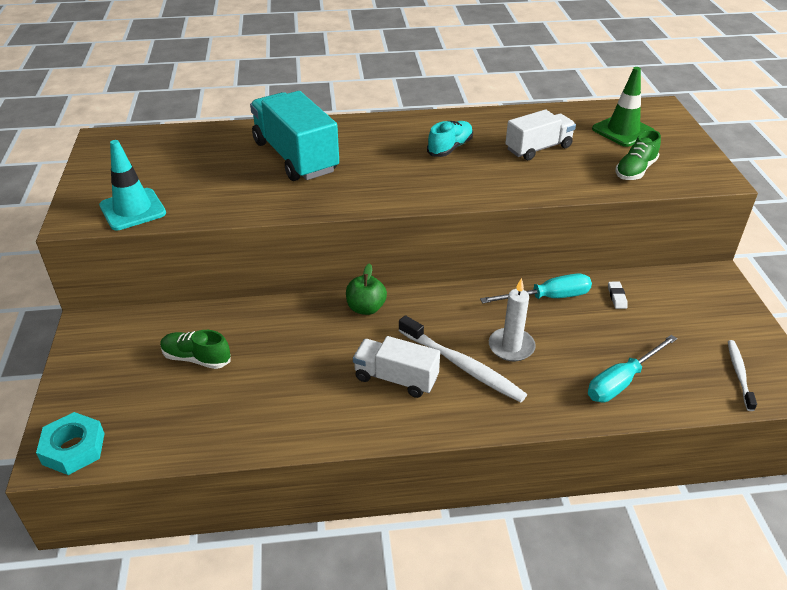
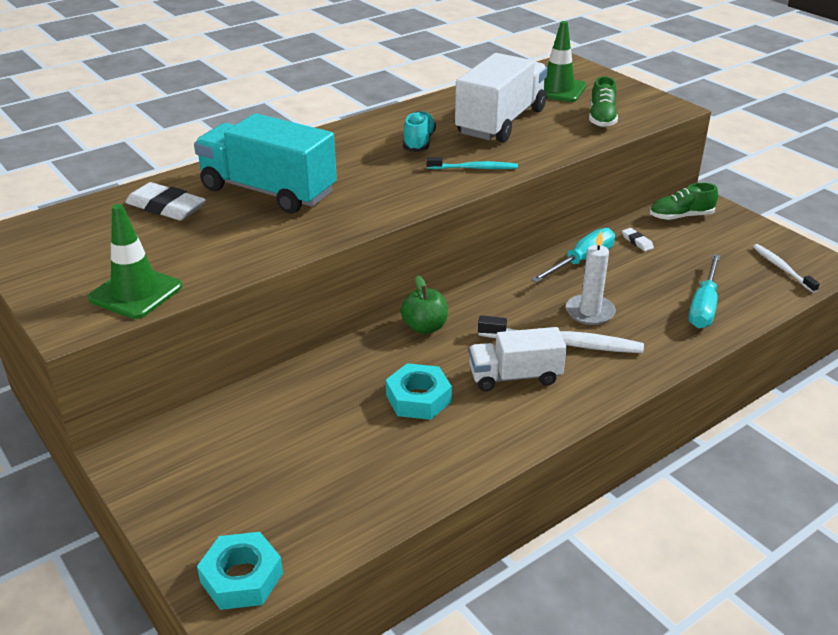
camera: 30 degrees left, 5 degrees down
turquoise traffic cone [99,140,166,230] -> green traffic cone [88,204,182,319]
green shoe [160,330,231,369] -> green shoe moved to [650,183,718,220]
white truck [505,110,576,160] -> white truck [455,53,548,142], size x1.65
none -> white eraser [125,182,206,221]
none -> turquoise nut [386,363,452,420]
none -> turquoise toothbrush [427,157,518,169]

